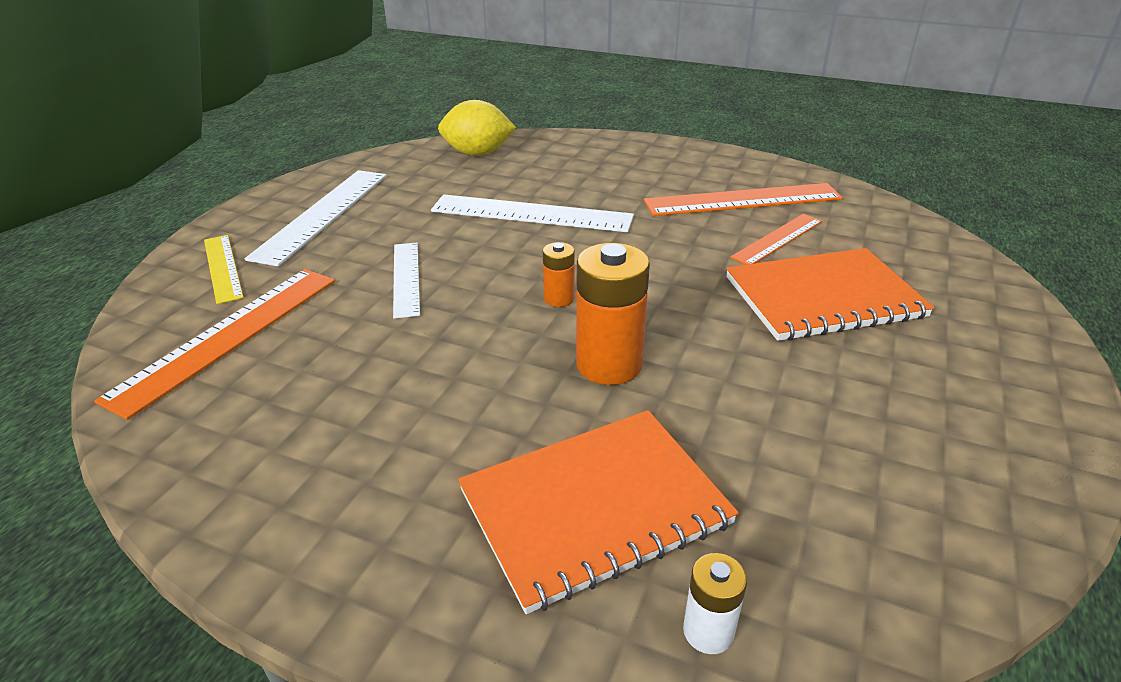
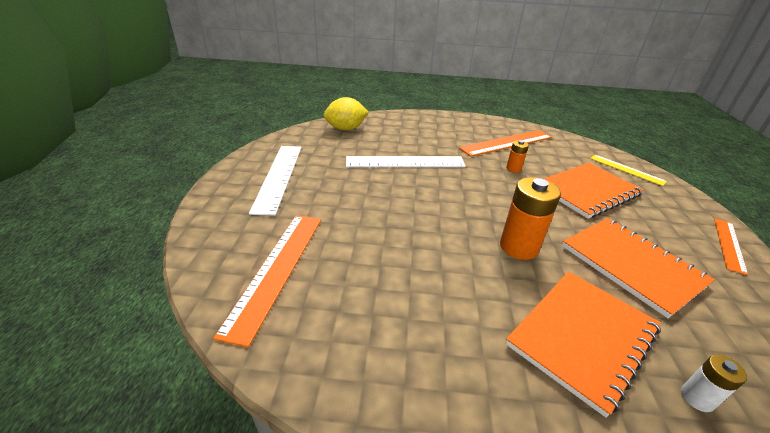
camera: 20 degrees left, 0 degrees up
yellow ruler [204,235,244,304] -> yellow ruler moved to [590,155,667,186]
white ruler [393,243,420,319] -> none
orange battery [543,242,575,307] -> orange battery moved to [506,140,529,172]
orange ruler [730,214,822,265] -> orange ruler moved to [714,218,748,275]
none -> orange notebook [562,218,715,318]

